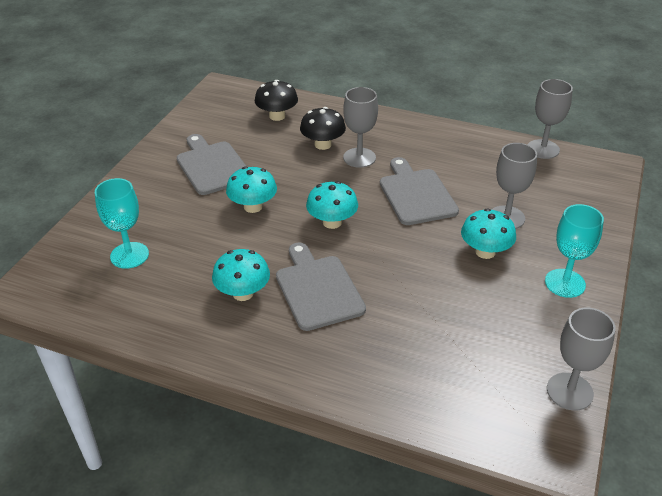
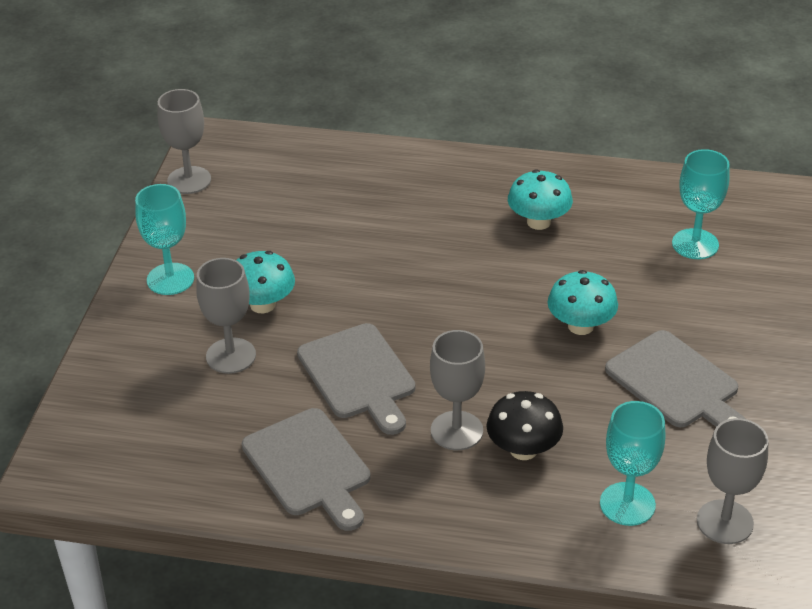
camera: 170 degrees right, 0 degrees up
black mushroom [254,80,298,121] -> turquoise goblet [600,401,665,526]
grey cutting board [276,242,366,331] -> grey cutting board moved to [242,408,371,531]
turquoise mushroom [306,181,358,229] -> none
grey goblet [528,79,573,159] -> grey goblet moved to [697,418,769,544]

